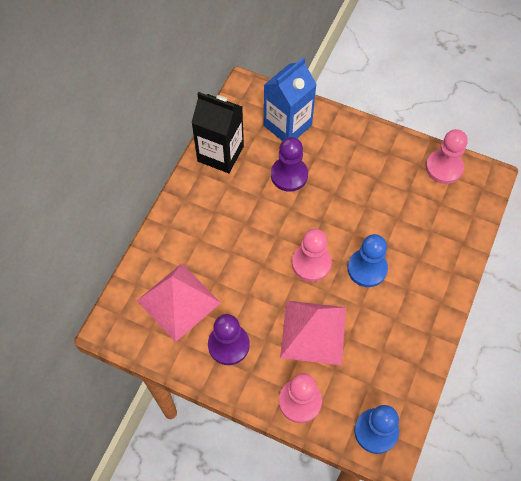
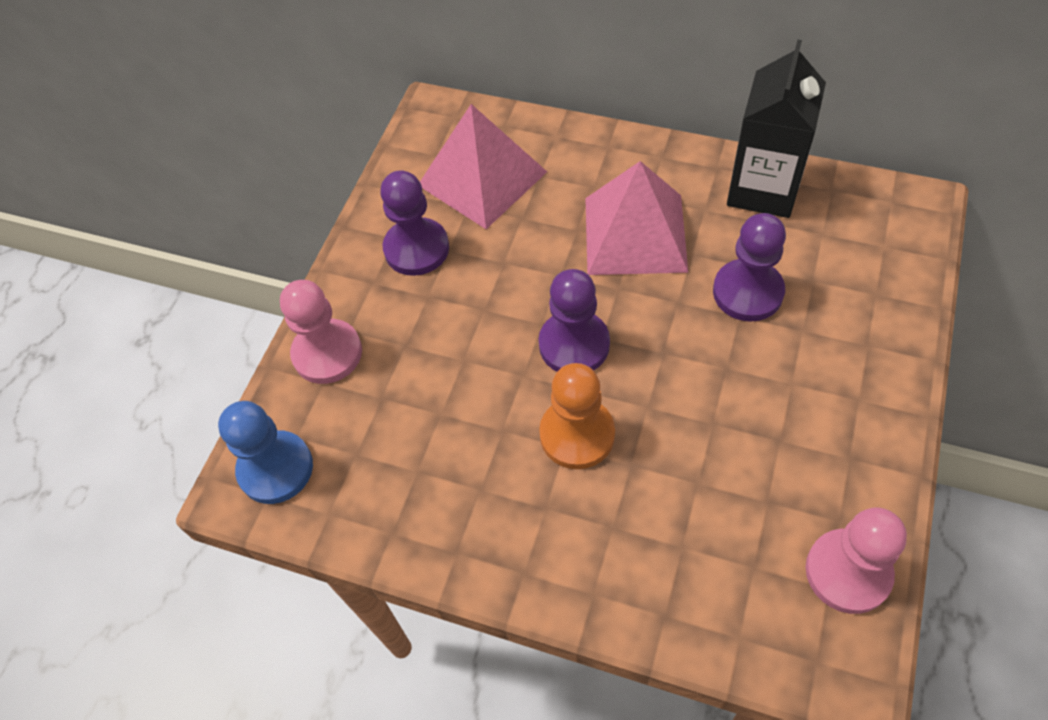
camera: 90 degrees right, 5 degrees down
blue carton [264,57,317,141] -> none
pink pyramid [280,301,346,365] -> pink pyramid moved to [585,161,688,275]
pink pawn [292,229,332,282] -> purple pawn [539,269,610,372]
blue pawn [347,234,388,287] -> orange pawn [539,363,615,469]

